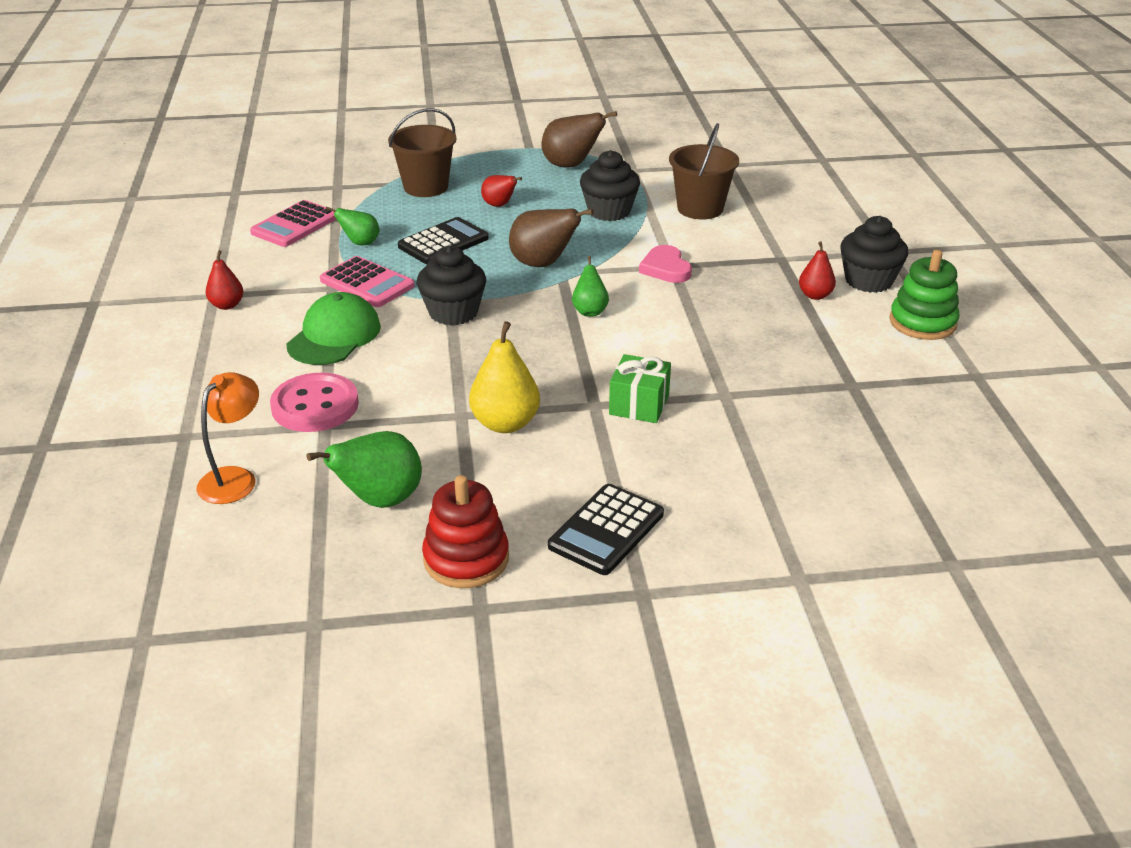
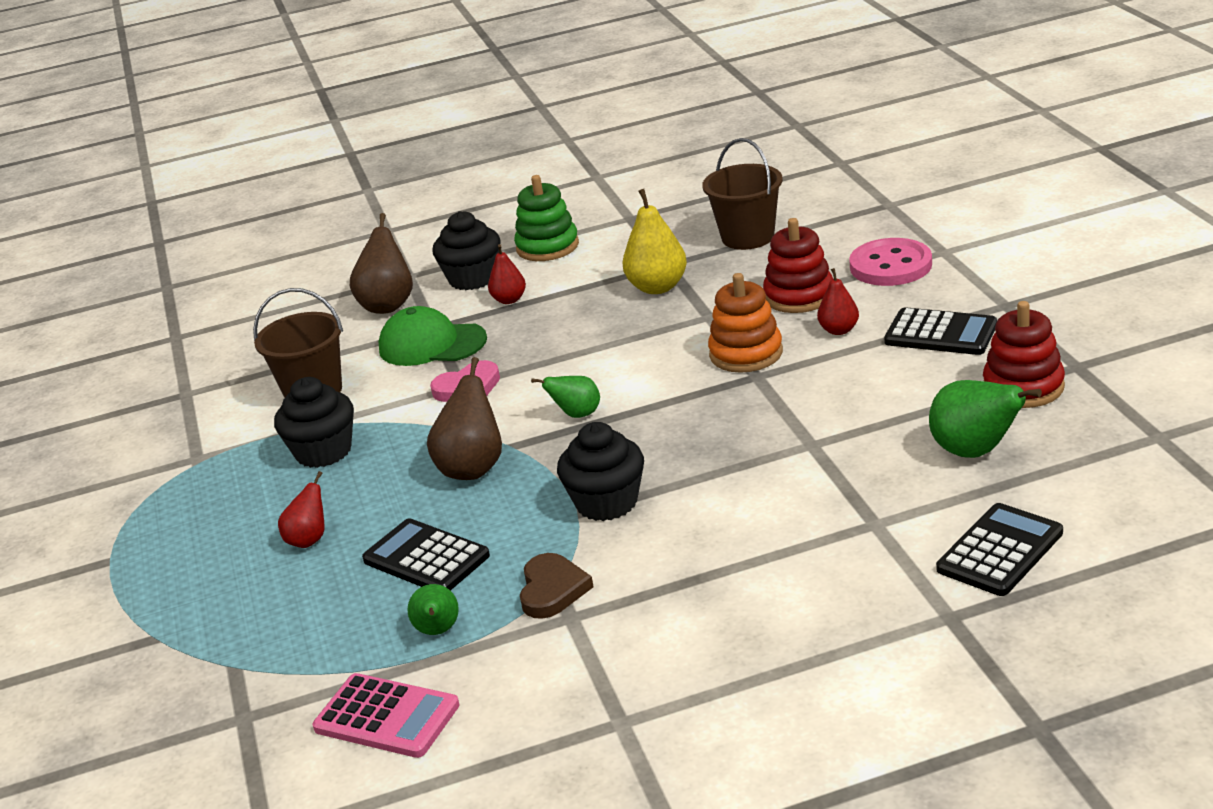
camera: 95 degrees left, 5 degrees down
orange lamp [196,372,259,504] -> black calculator [936,503,1063,596]
red pear [206,250,243,310] -> red pear moved to [817,268,859,335]
pink button [270,373,359,432] -> pink button moved to [849,238,932,286]
green cap [287,292,381,365] -> green cap moved to [378,306,487,366]
pink calculator [320,256,415,307] -> brown heart [520,553,594,619]
brown bucket [388,108,456,197] -> brown bucket moved to [702,138,783,250]
yellow pear [469,321,540,433] -> yellow pear moved to [623,189,687,294]
brown pear [542,111,617,168] -> brown pear moved to [350,213,413,314]
green gift [609,354,671,423] -> orange stacking toy [708,273,783,373]
none -> red stacking toy [763,218,833,313]

